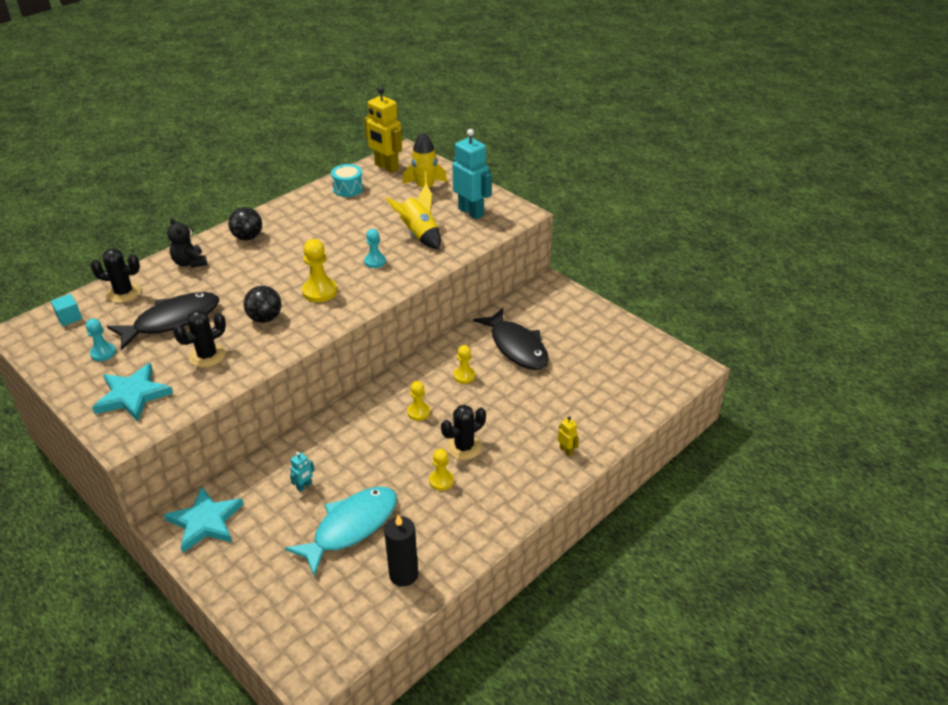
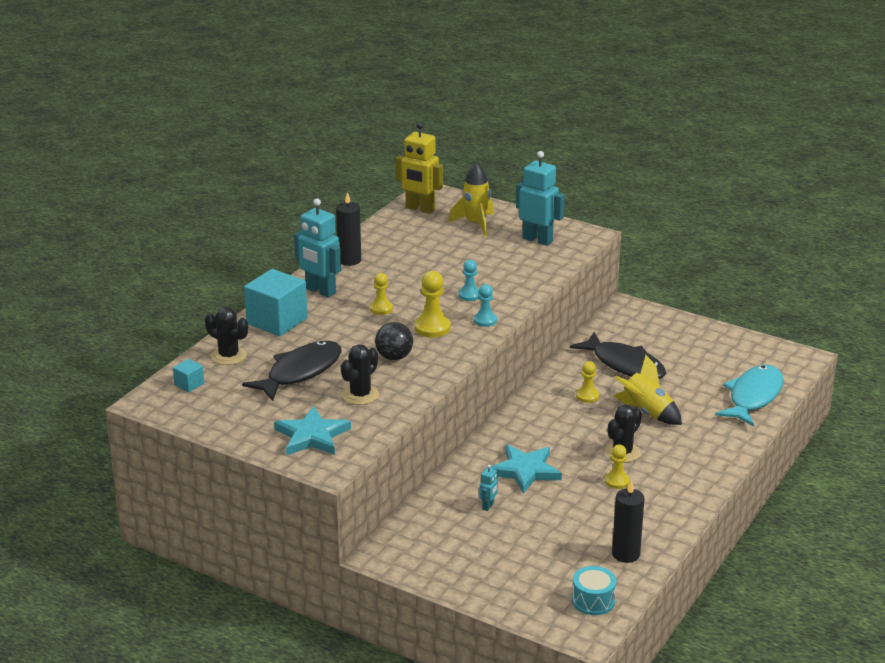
camera: 15 degrees left, 10 degrees down
turquoise pawn [86,318,116,361] -> turquoise pawn moved to [474,284,497,327]
black cactus [90,248,141,303] -> black cactus turned 45 degrees clockwise [205,307,248,365]
turquoise star [164,487,244,553] -> turquoise star moved to [490,445,562,494]
black teddy bear [167,218,207,268] -> turquoise cube [244,269,308,336]
black ball [228,207,262,240] -> turquoise robot [294,198,341,298]
turquoise fish [285,487,397,576] -> turquoise fish moved to [715,365,784,427]
turquoise drum [331,164,364,197] -> turquoise drum moved to [572,566,616,615]
yellow rocket [385,183,441,249] -> yellow rocket moved to [613,355,682,425]
yellow pawn [407,381,430,421] -> yellow pawn moved to [370,273,393,315]
yellow robot [558,416,579,456] -> none
none -> black candle [336,192,361,266]

